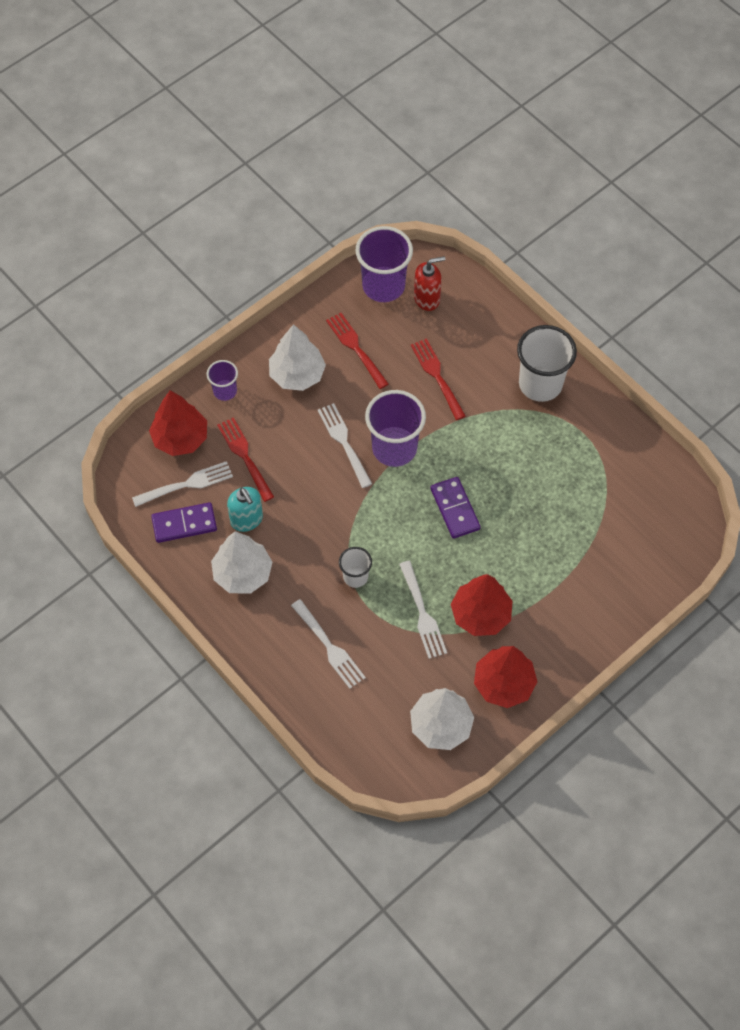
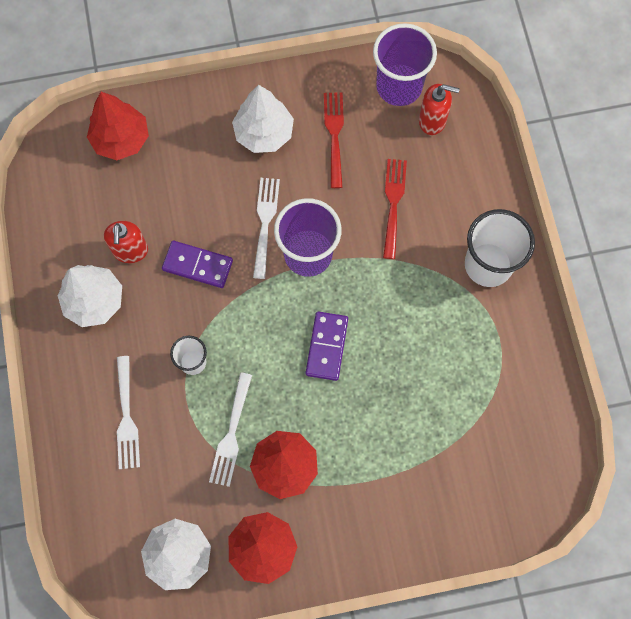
camera: 30 degrees right, 10 degrees up
white fork [132,461,233,507] -> none
purple domino [151,502,217,543] -> purple domino moved to [162,241,233,288]
purple cup [207,360,238,401] -> none
red fork [217,417,274,502] -> none
turquoise soap dispenser [227,487,263,532] -> red soap dispenser [104,221,148,263]

